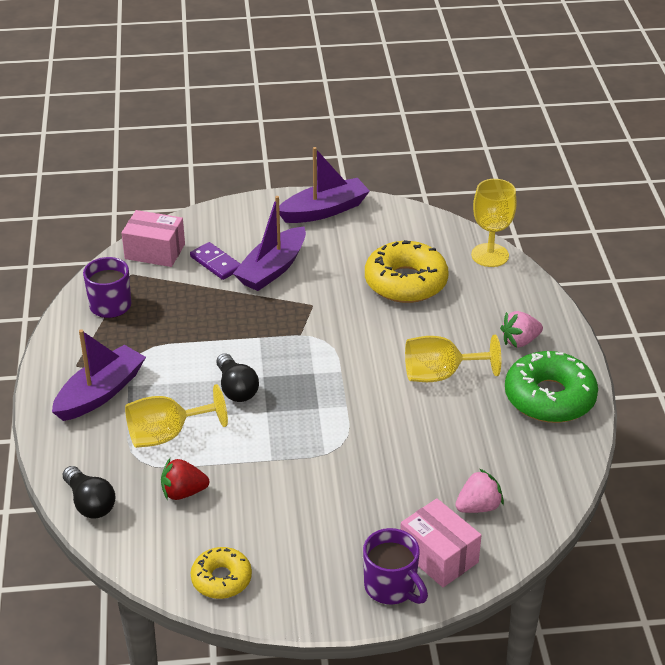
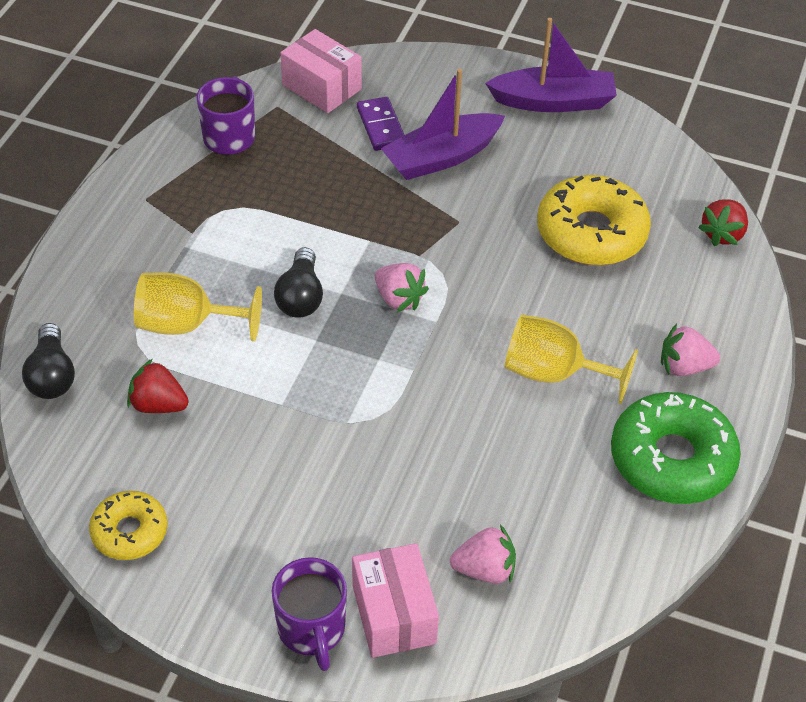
camera: 25 degrees right, 10 degrees up
purple boat [52,329,146,421] -> none
yellow goblet [471,179,517,267] -> red strawberry [698,199,748,246]
none -> pink strawberry [375,263,429,312]

